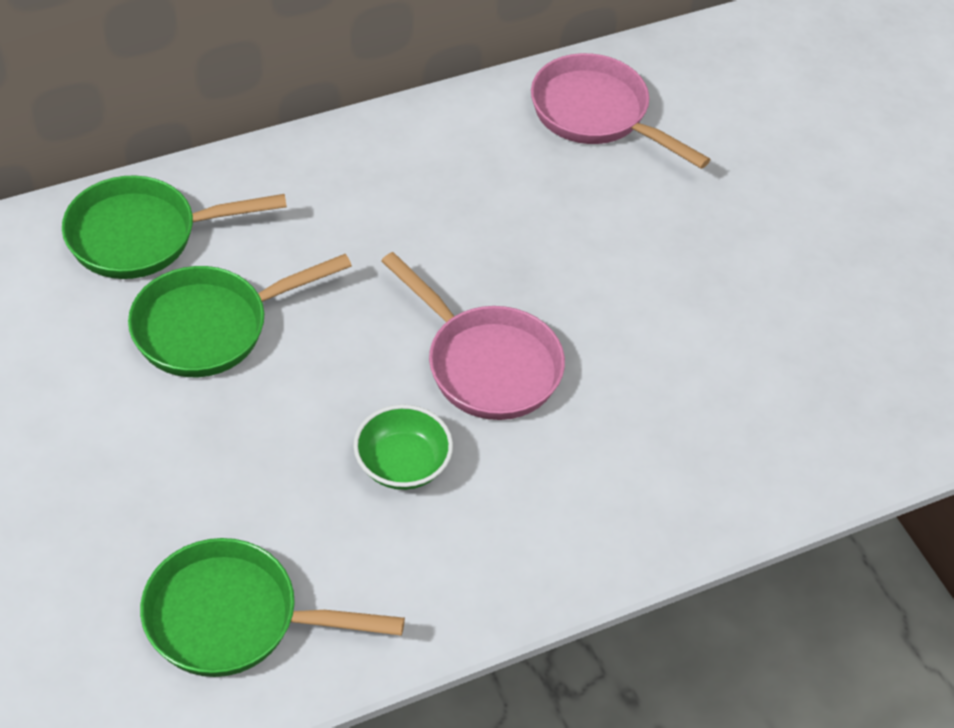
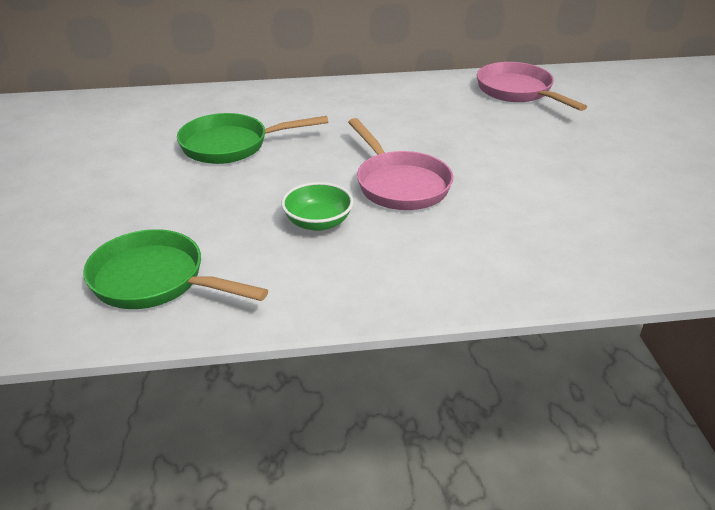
camera: 20 degrees right, 15 degrees down
green pan [62,175,287,279] -> none

